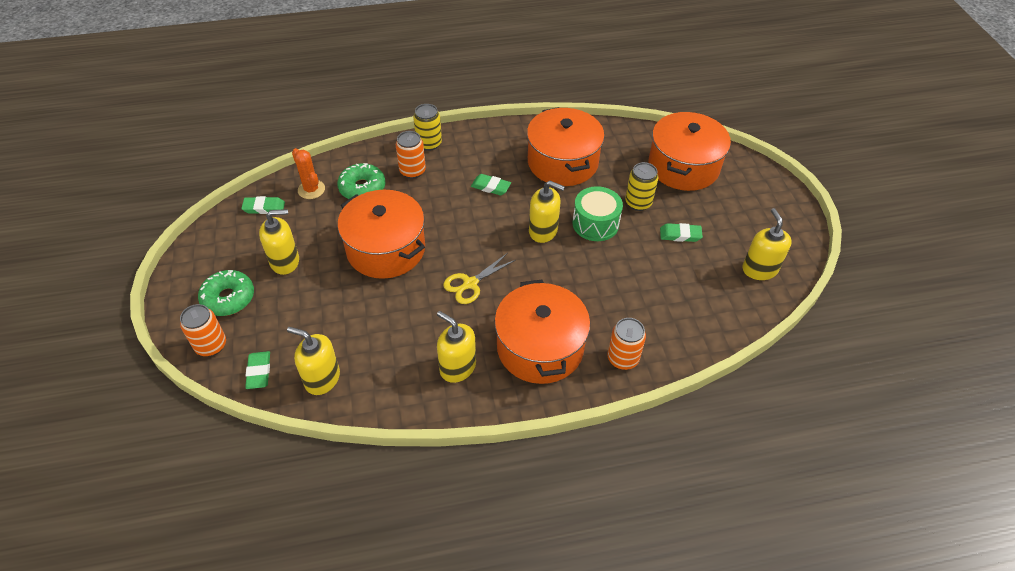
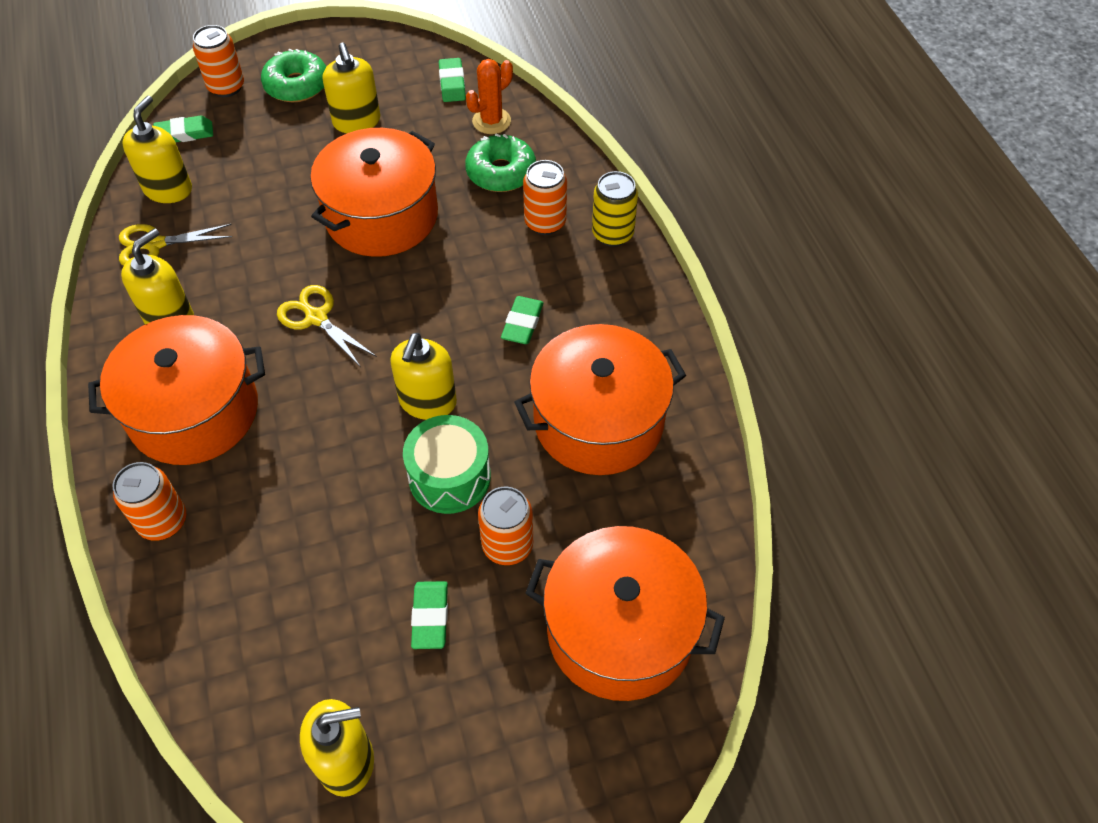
camera: 85 degrees right, 5 degrees up
yellow can [625,162,658,211] -> orange can [478,486,533,565]
none -> yellow scissors [119,224,232,265]

